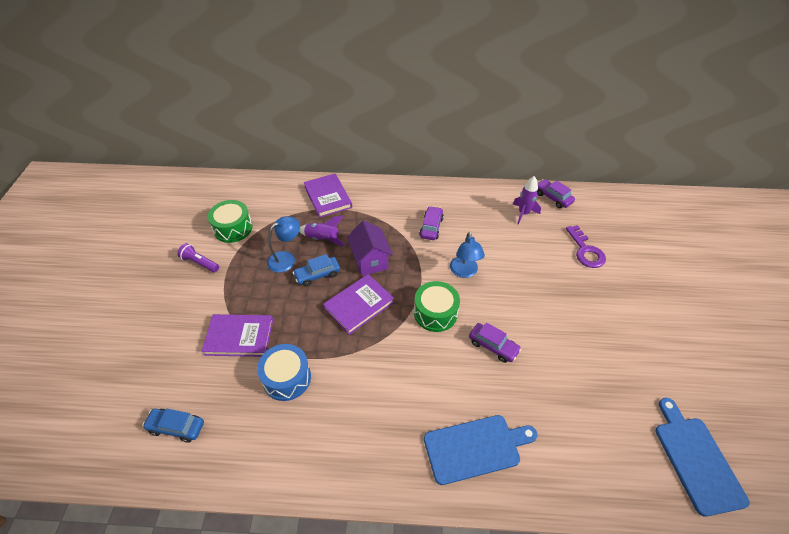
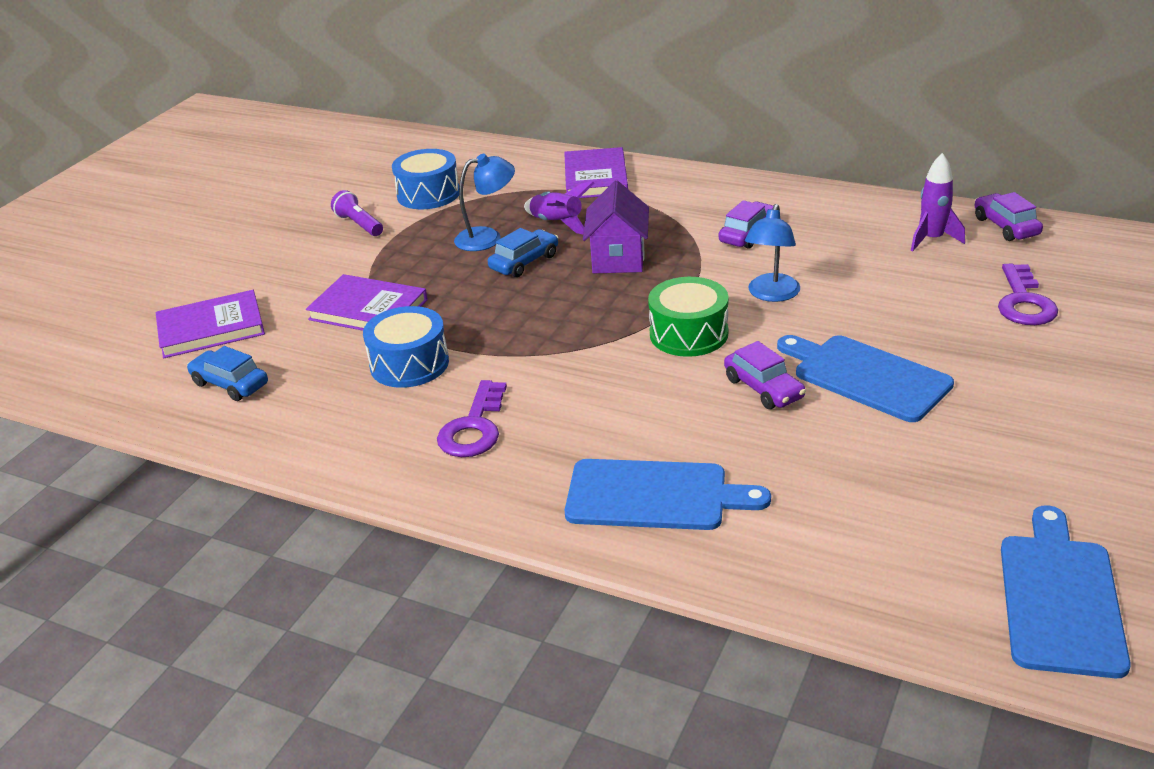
camera: 25 degrees right, 15 degrees down
green drum [208,200,253,243] -> blue drum [392,149,459,209]
blue car [293,254,340,286] -> blue car turned 135 degrees clockwise [488,228,558,277]
purple book [323,274,394,335] -> purple book moved to [156,290,265,358]
none -> purple key [437,380,507,457]
none -> blue cutting board [777,335,954,422]

